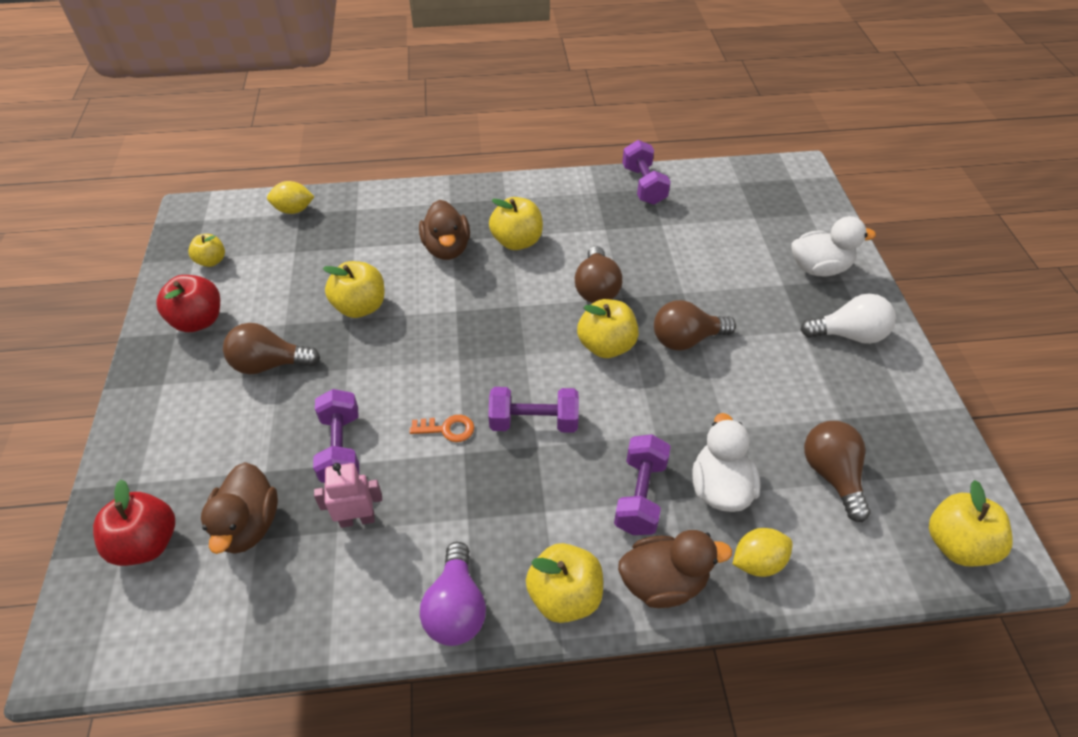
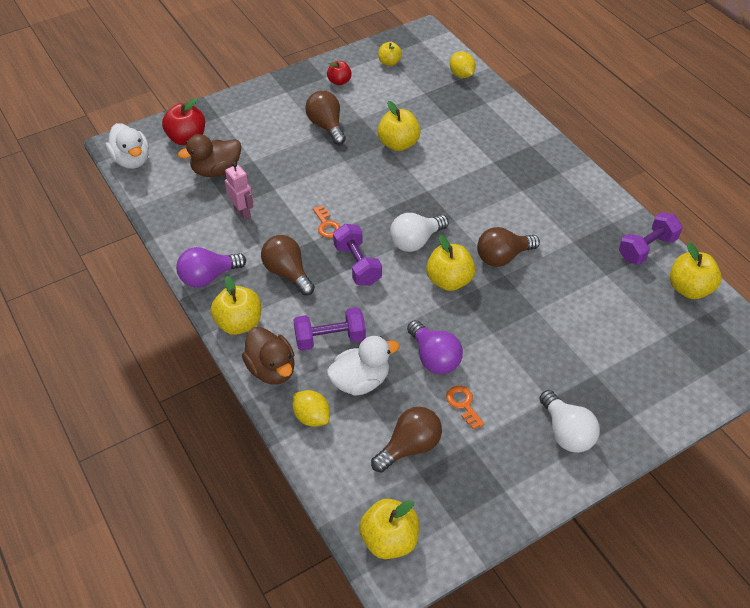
camera: 65 degrees right, 0 degrees up
red apple [156,275,220,332] -> red apple [327,61,352,85], size x0.62
purple dumbbell [313,389,359,483] -> none
brown duck [419,200,470,260] -> none
yellow apple [489,197,543,250] -> yellow apple moved to [670,242,722,299]
brown light bulb [654,300,736,351] -> brown light bulb moved to [261,235,315,295]
white duck [792,216,876,276] -> white duck moved to [106,123,149,169]
none -> white light bulb [390,213,449,252]
none -> purple light bulb [407,320,463,374]
none -> orange key [446,386,484,429]

